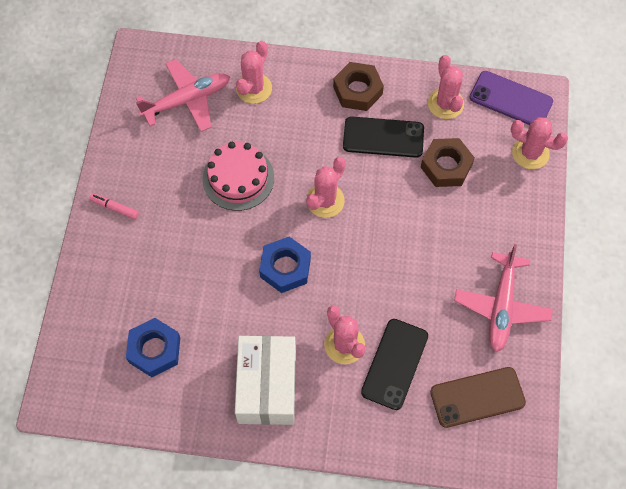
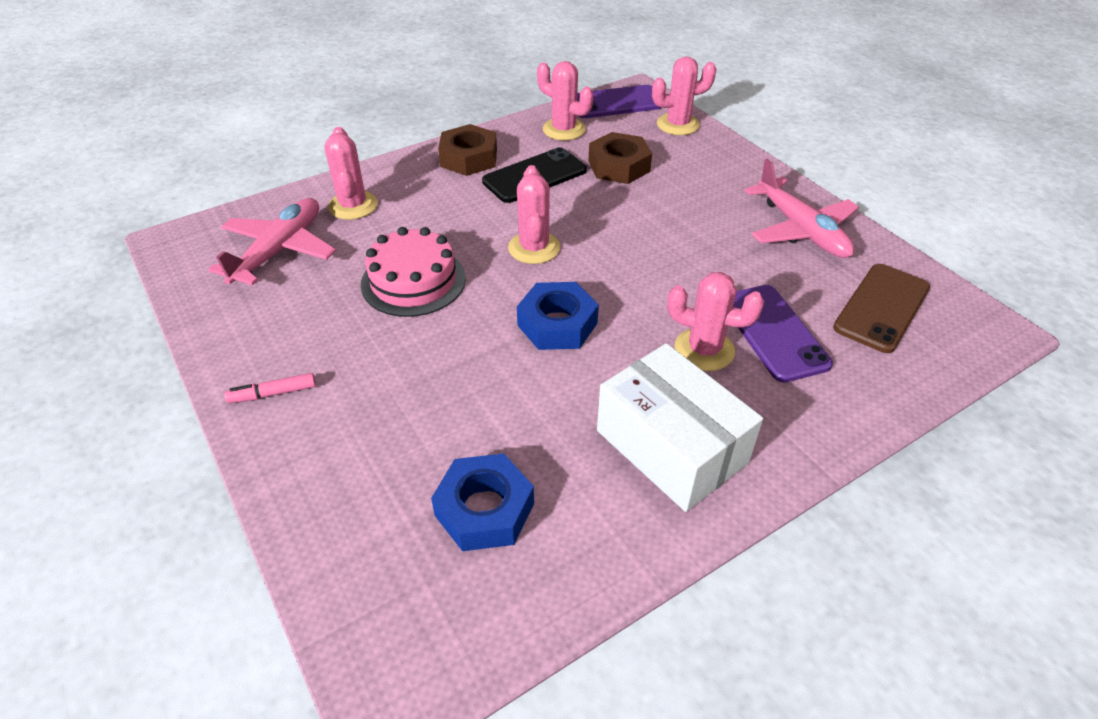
camera: 40 degrees left, 20 degrees down
black phone [361,319,428,410] -> purple phone [733,285,833,383]

